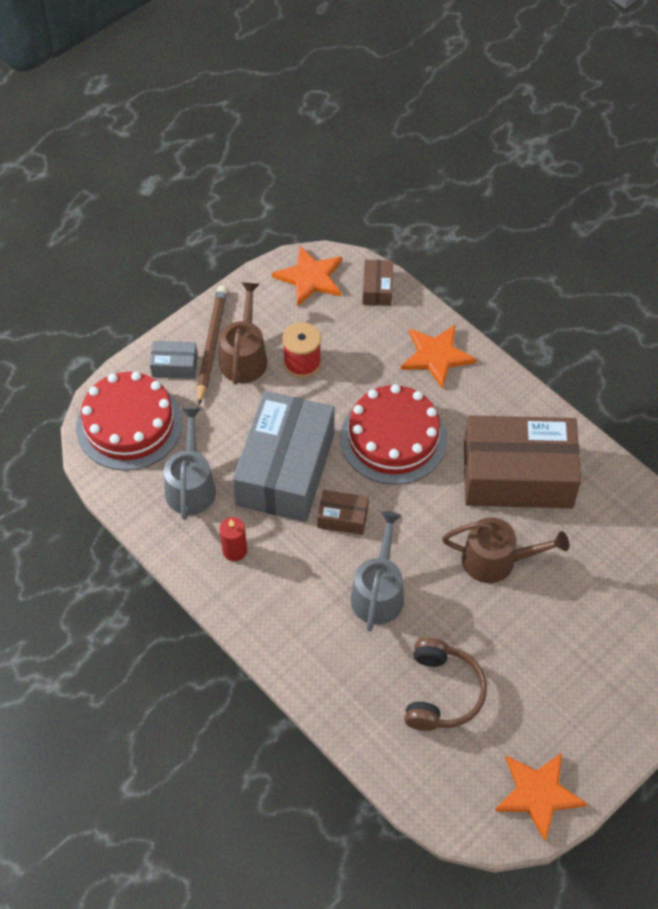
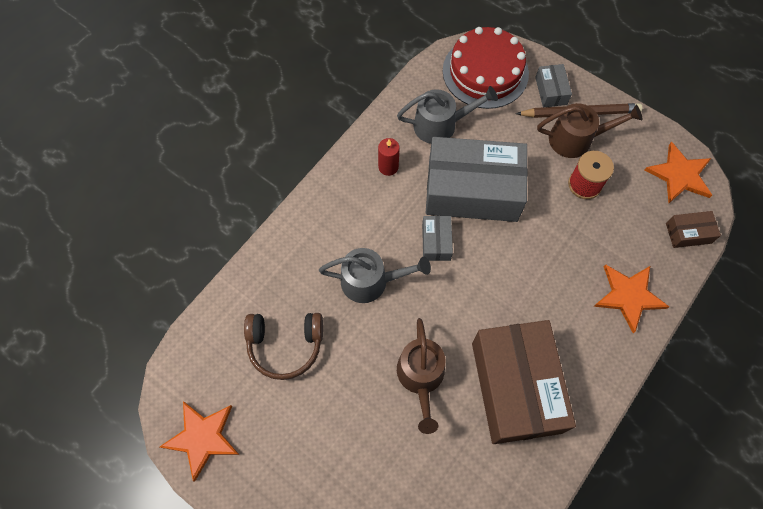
camera: 80 degrees right, 10 degrees up
brown box [317,490,369,535] -> grey box [422,216,453,261]
red cake [340,384,447,485] -> none

